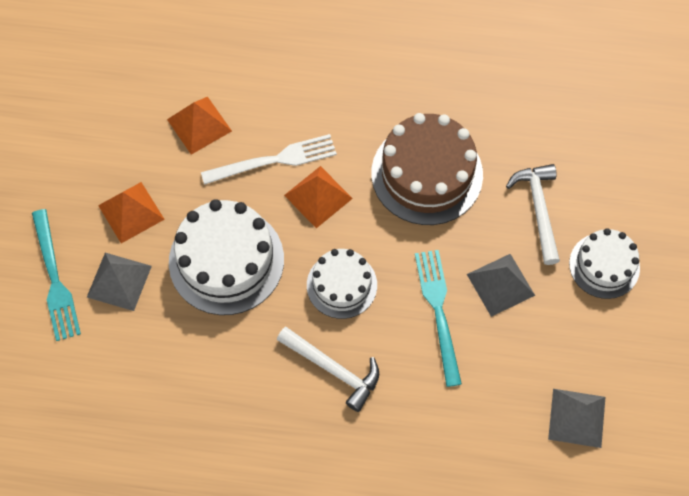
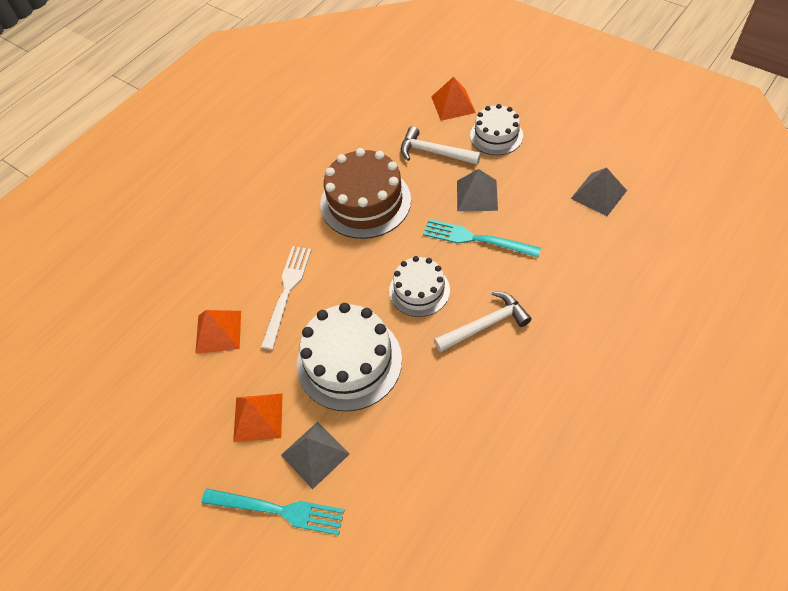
camera: 55 degrees left, 10 degrees down
orange pyramid [284,166,353,228] -> orange pyramid moved to [431,77,476,121]

